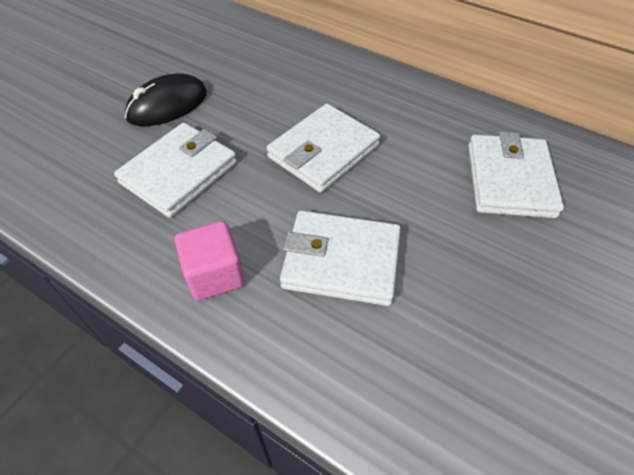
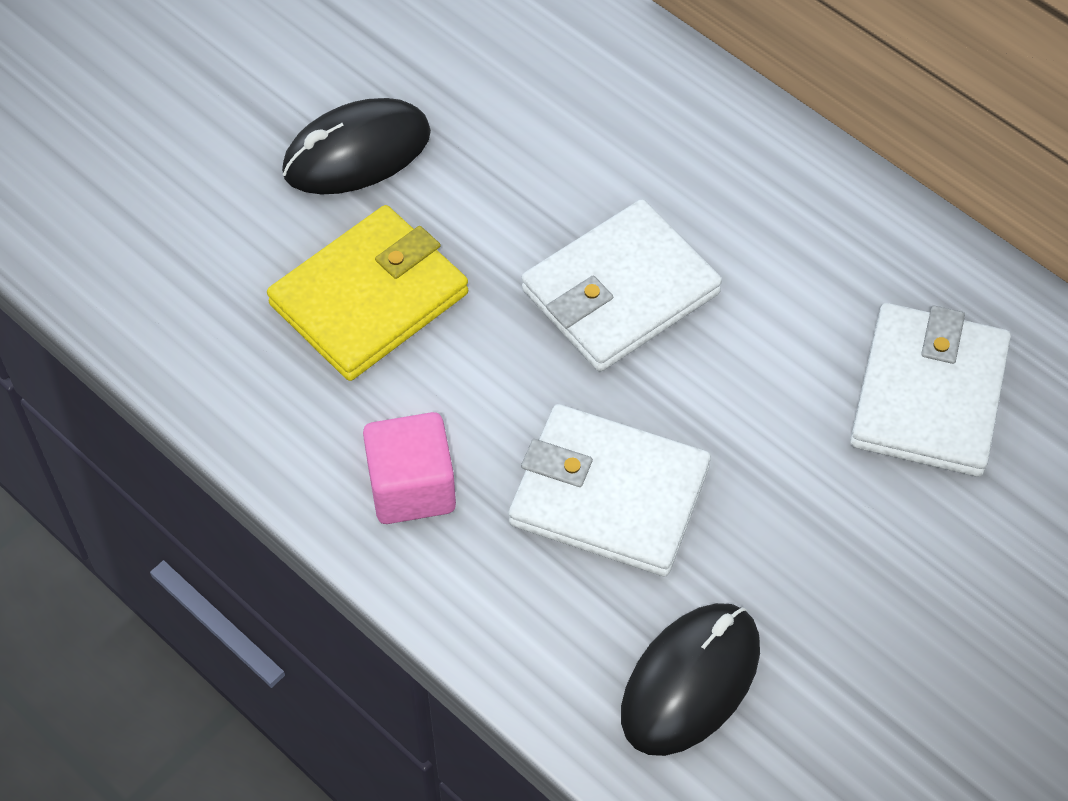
camera: 10 degrees right, 5 degrees up
white wallet [114,123,237,218] -> yellow wallet [267,205,468,381]
none -> black mouse [621,603,760,756]

